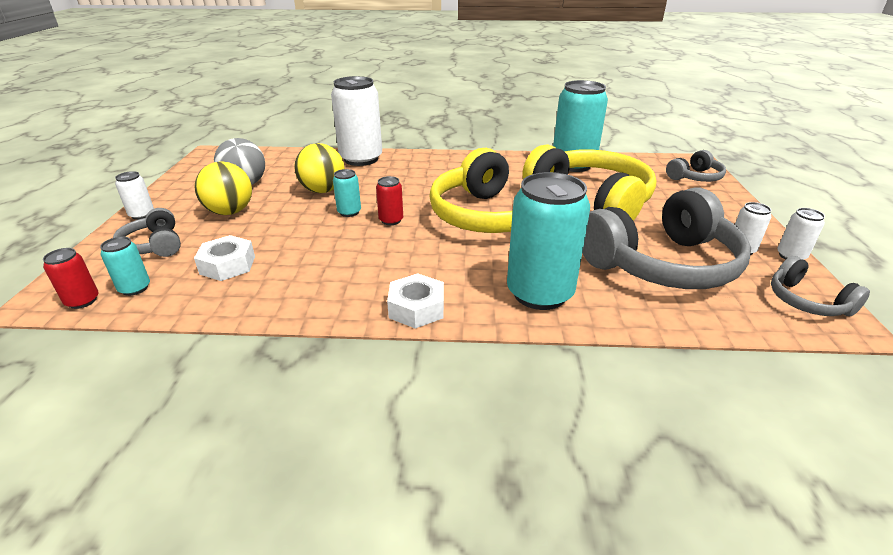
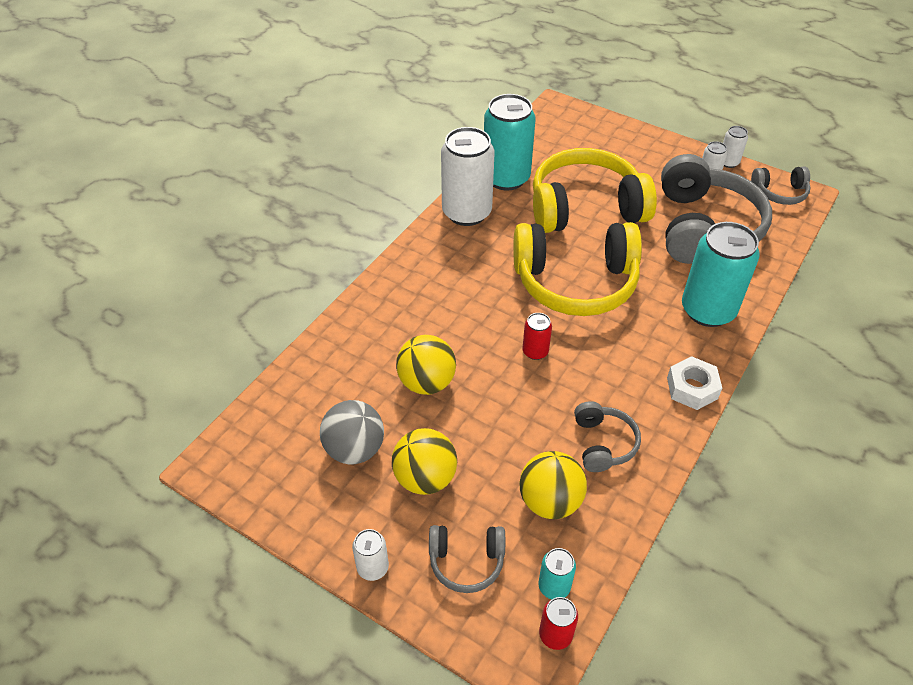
camera: 60 degrees left, 15 degrees up
white nut [194,235,255,281] -> yellow ball [519,451,587,519]
white can [331,76,382,166] -> white can moved to [441,127,494,226]
turquoise can [333,169,361,217] -> none
grey headphones [666,150,726,182] -> grey headphones moved to [574,401,641,472]

